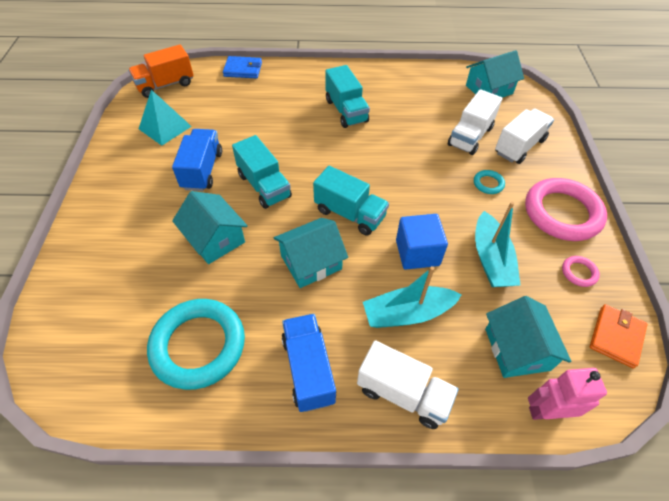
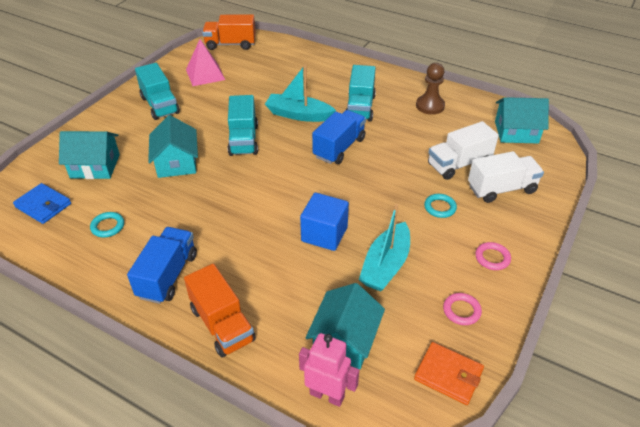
camera: 30 degrees right, 10 degrees down
turquoise pyramid [139,90,192,146] -> pink pyramid [186,39,225,86]
turquoise ring [147,299,245,390] -> turquoise ring [90,212,124,238], size x0.42
blue truck [172,129,222,191] -> blue truck moved to [312,110,366,164]
blue wallet [223,56,262,79] -> blue wallet moved to [13,183,71,224]
turquoise house [274,218,348,288] -> turquoise house moved to [59,131,120,179]
turquoise truck [313,166,389,235] -> turquoise truck moved to [135,63,180,120]
white truck [357,340,459,429] -> orange truck [184,264,256,357]
turquoise boat [363,266,462,328] -> turquoise boat moved to [265,64,336,122]
pink ring [525,178,607,241] -> pink ring [475,242,511,270], size x0.42
orange wallet [589,304,647,368] -> orange wallet turned 60 degrees clockwise [414,342,484,405]
none -> brown pawn [416,63,445,115]

